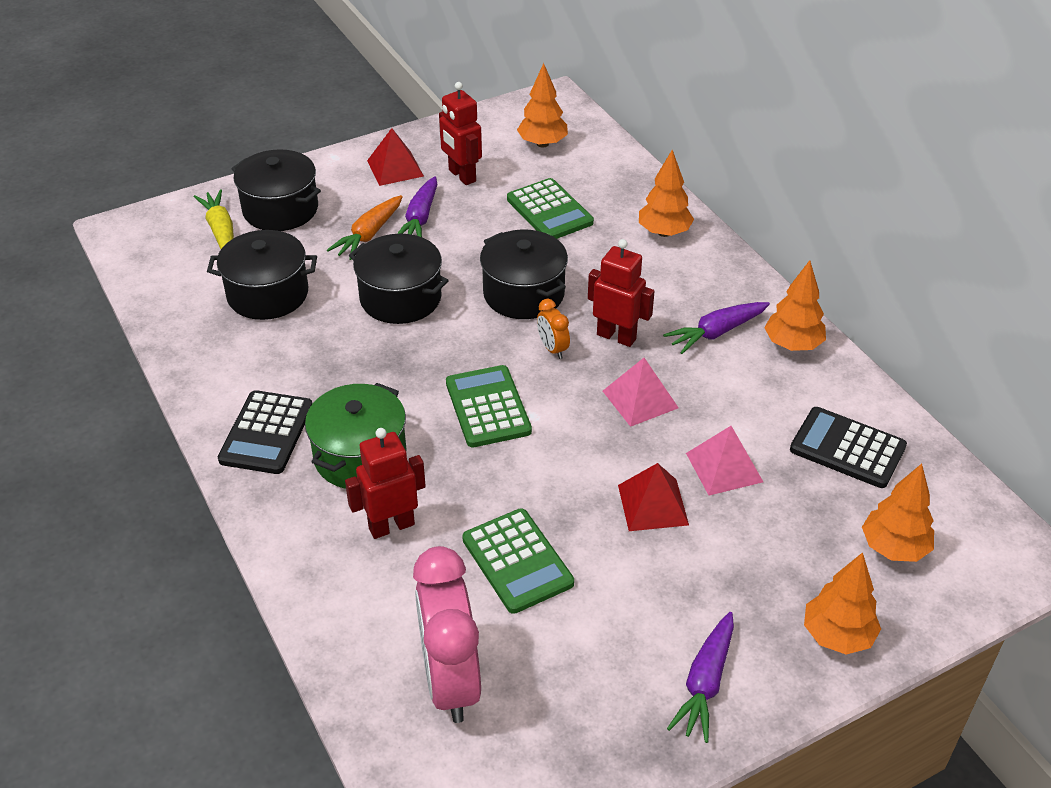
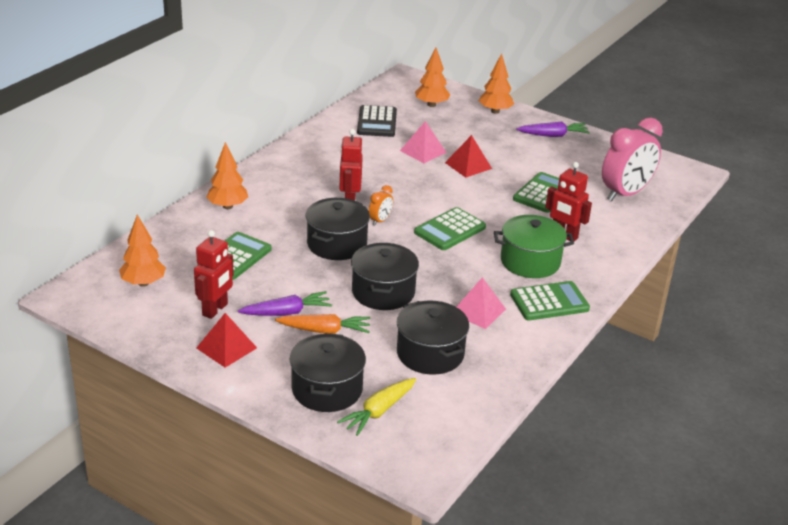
camera: 120 degrees left, 10 degrees down
black calculator [218,390,312,474] -> green calculator [510,281,590,320]
pink pyramid [603,358,679,427] -> pink pyramid moved to [457,277,506,329]
purple carrot [663,302,770,354] -> none
orange tree [764,260,826,351] -> none

